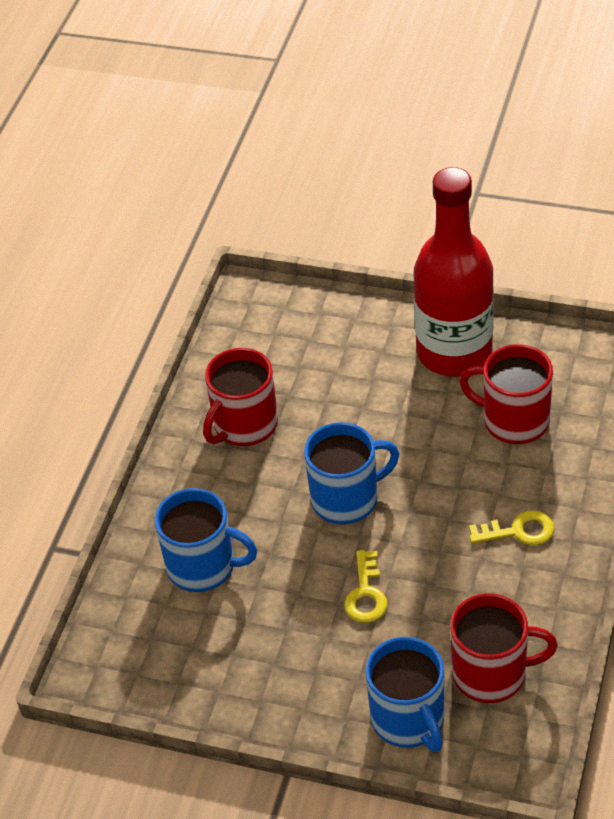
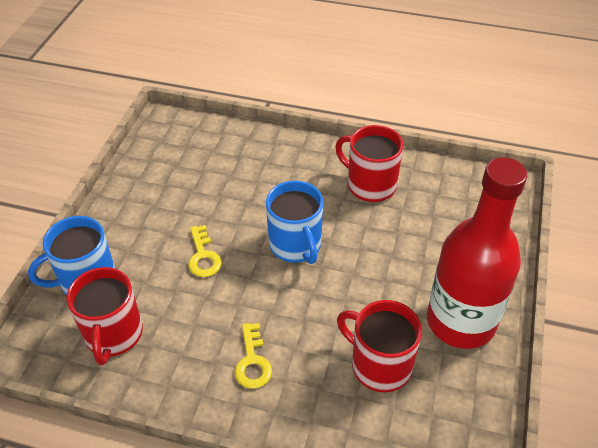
camera: 85 degrees right, 0 degrees up
blue mug [155,488,257,592] -> none
yellow key [344,550,388,623] -> yellow key turned 105 degrees counterclockwise [188,225,222,277]
red mug [459,344,553,444] -> red mug turned 75 degrees counterclockwise [337,300,422,392]

